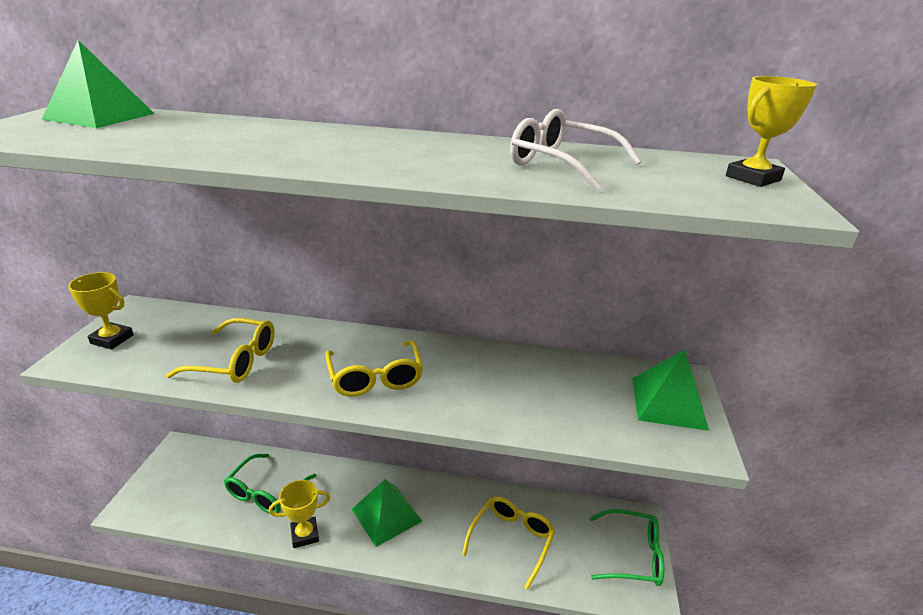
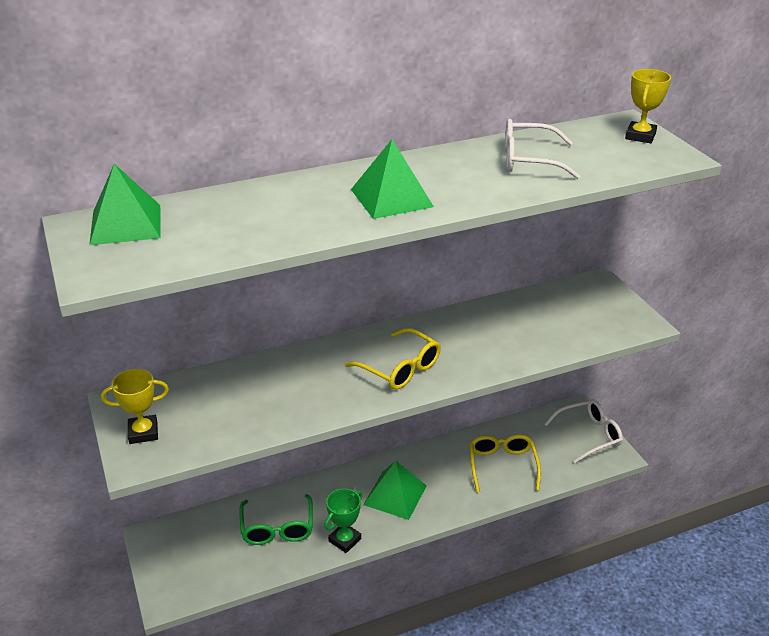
camera: 30 degrees left, 5 degrees up
yellow glasses [166,318,275,383] -> none
yellow trophy [269,480,330,548] -> green trophy [324,489,363,553]
green glasses [590,509,664,586] -> white glasses [545,399,623,463]
green pyramid [632,350,709,431] -> green pyramid moved to [351,139,434,219]

